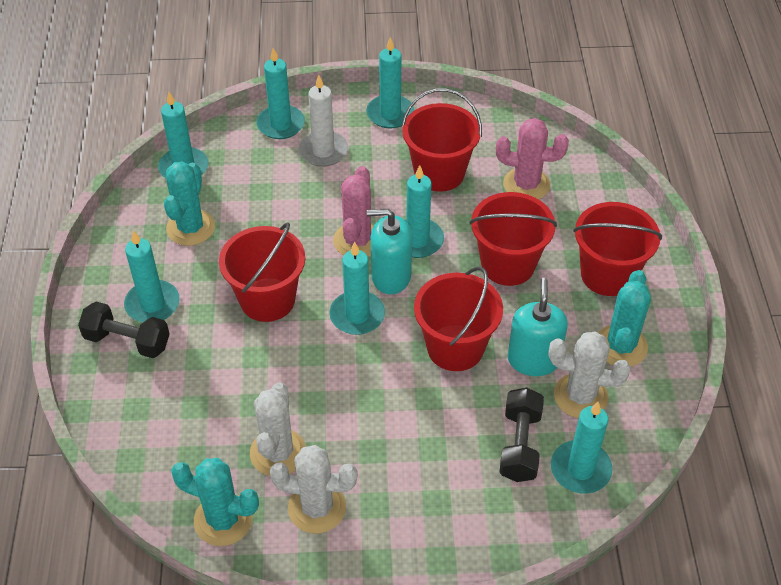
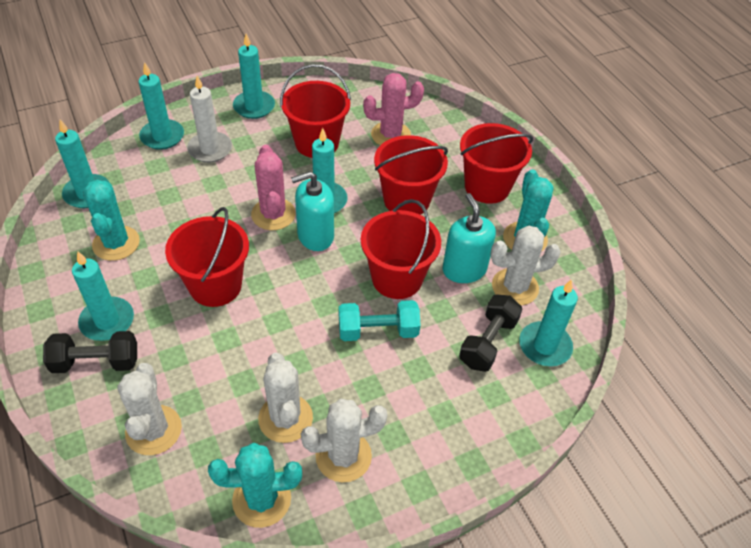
camera: 25 degrees left, 0 degrees up
turquoise candle [329,242,385,335] -> none
black dumbbell [500,388,544,482] -> black dumbbell turned 45 degrees clockwise [459,295,522,372]
none -> white cactus [117,363,182,455]
none -> turquoise dumbbell [339,300,421,341]

